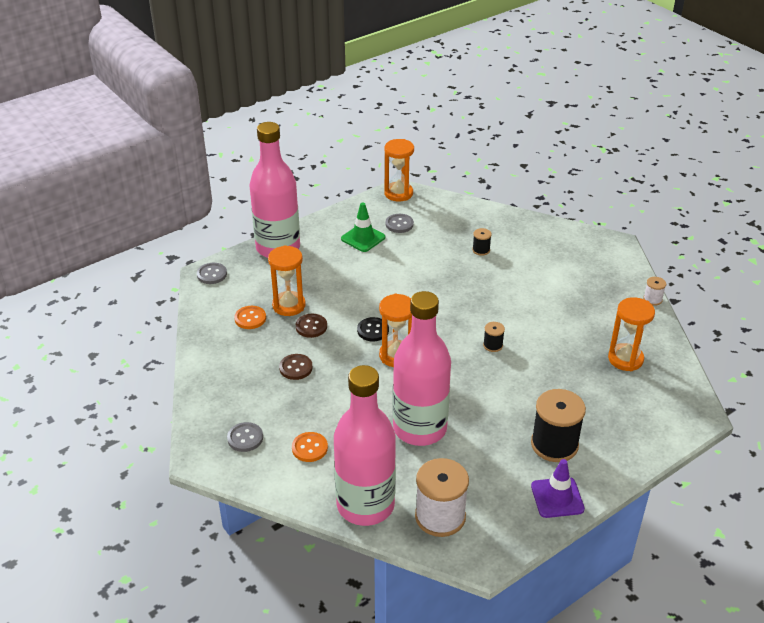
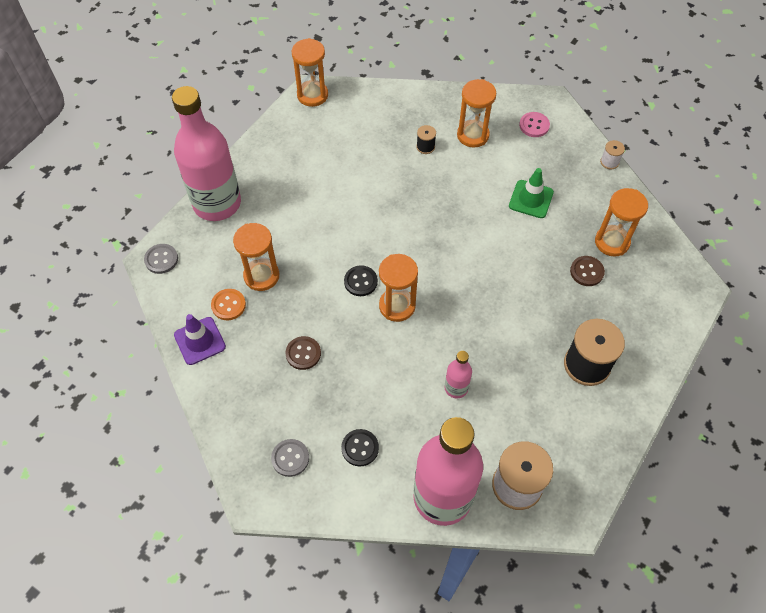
camera: 20 degrees left, 20 degrees up
orange button [292,432,328,462] -> black button [341,429,379,466]
brown button [296,314,327,338] -> brown button moved to [570,256,605,286]
green traffic cone [341,203,386,252] -> green traffic cone moved to [509,168,554,218]
grey button [386,214,414,233] -> none
pink bottle [393,291,451,446] -> pink bottle [445,351,472,398], size x0.43
black spool [483,322,505,352] -> none
purple traffic cone [531,459,585,518] -> purple traffic cone moved to [174,314,226,365]
none -> orange hourglass [457,79,496,148]
none -> pink button [519,112,550,137]

